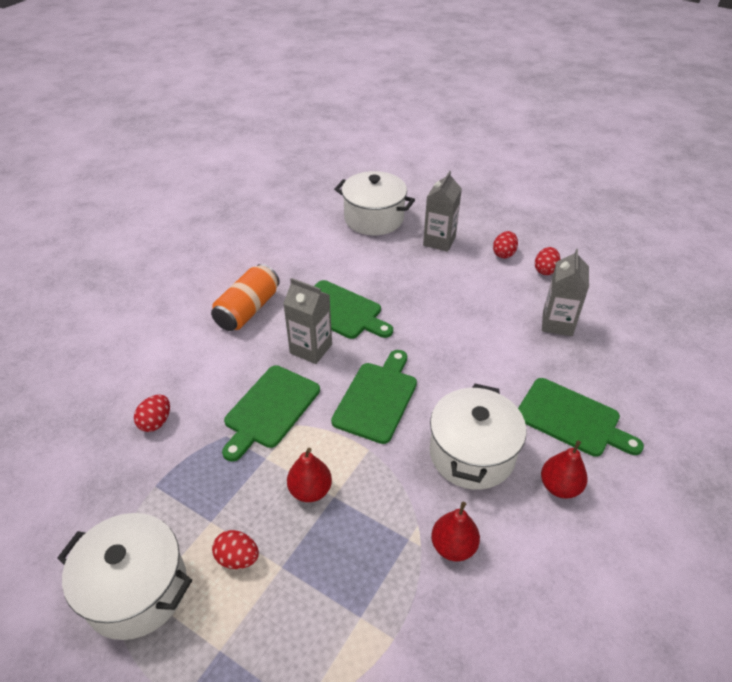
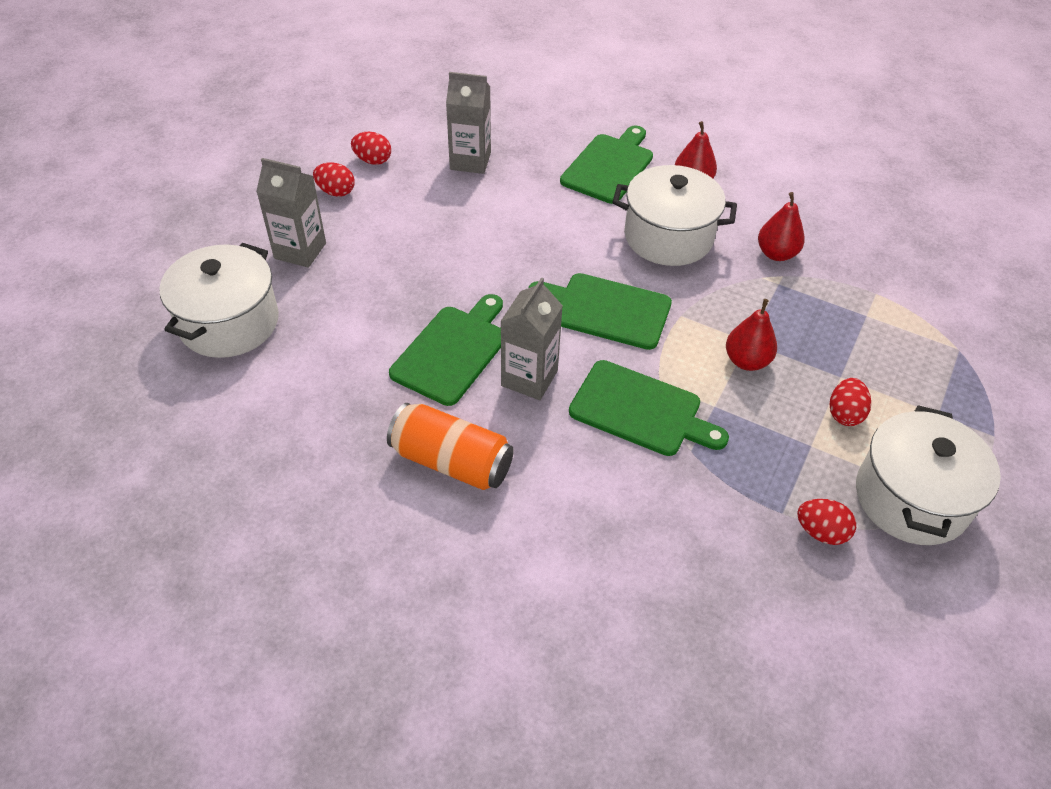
camera: 95 degrees left, 5 degrees up
red egg [134,395,170,432] -> red egg moved to [797,499,856,545]

